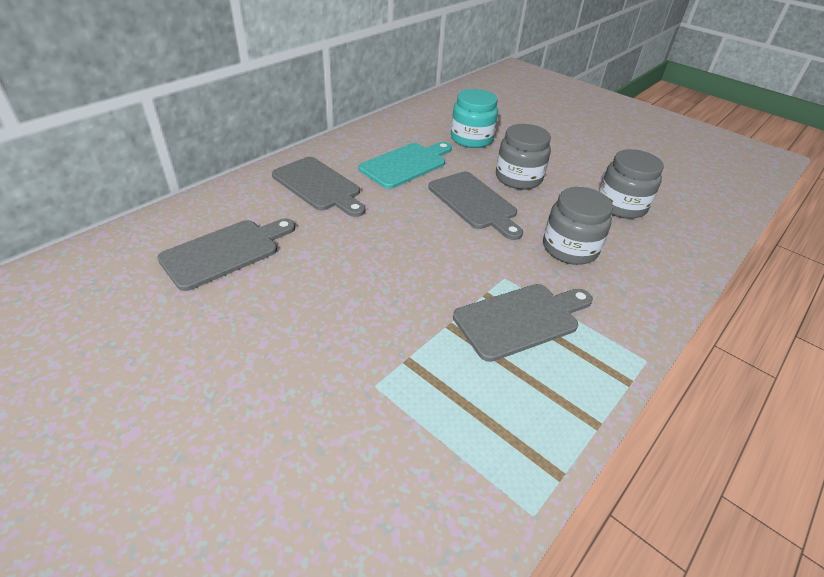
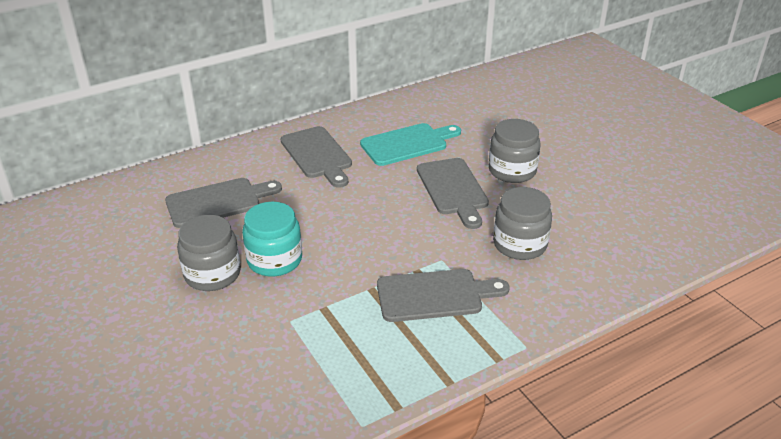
camera: 20 degrees right, 5 degrees down
turquoise jar [451,89,498,148] -> turquoise jar moved to [242,202,302,277]
grey jar [599,149,664,219] -> grey jar moved to [177,215,241,291]

